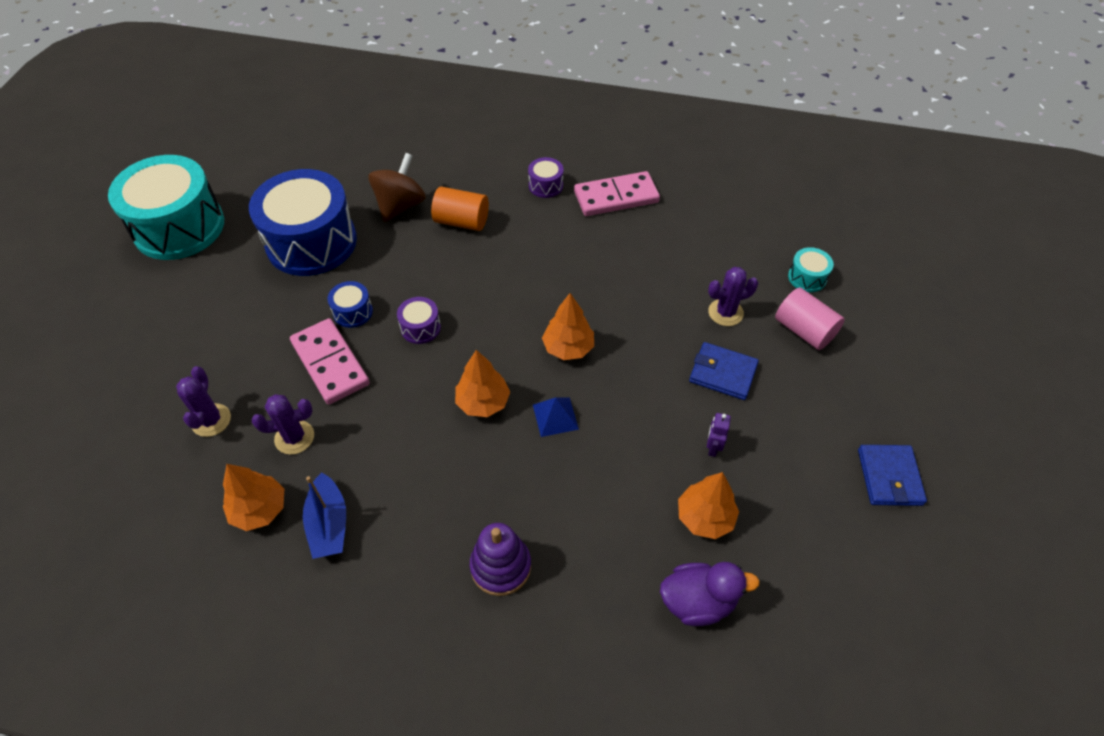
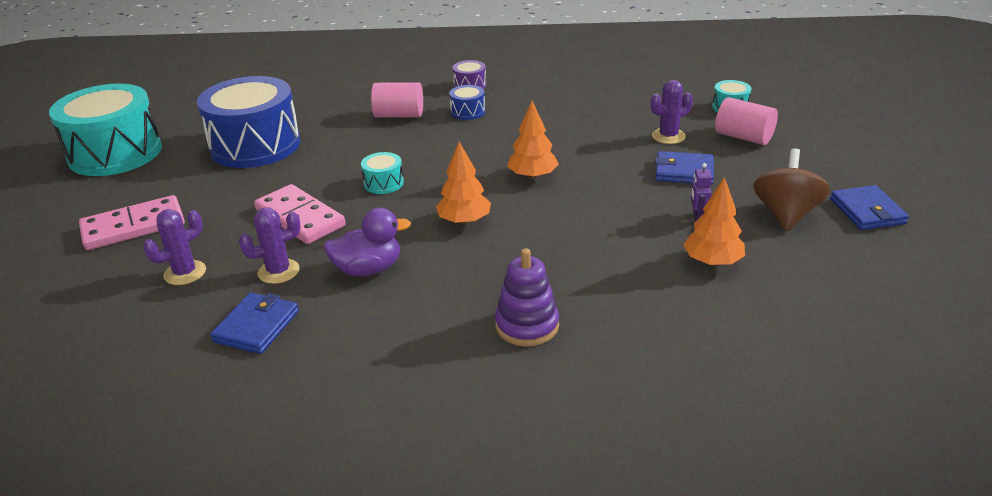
camera: 10 degrees left, 20 degrees down
purple cactus [176,366,231,437] -> purple cactus turned 60 degrees clockwise [143,209,206,285]
orange tree [223,464,284,531] -> blue wallet [210,293,299,354]
blue boat [303,472,346,559] -> none
blue drum [328,281,373,328] -> blue drum moved to [449,85,485,120]
brown spinning top [368,153,426,222] -> brown spinning top moved to [753,148,830,231]
purple drum [397,297,441,344] -> turquoise drum [361,152,404,194]
orange cylinder [431,187,489,231] -> pink cylinder [371,82,423,117]
blue pyramid [533,397,579,437] -> none
pink domino [574,171,660,216] -> pink domino moved to [79,195,185,250]
purple duck [660,562,760,626] -> purple duck moved to [323,208,411,276]

